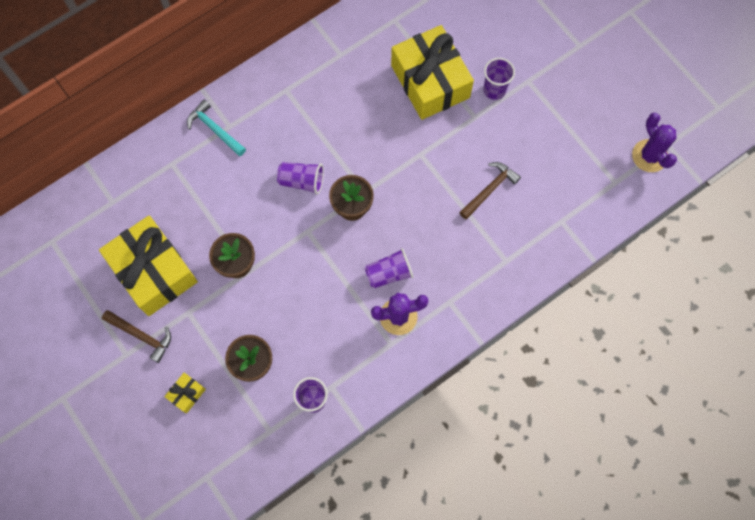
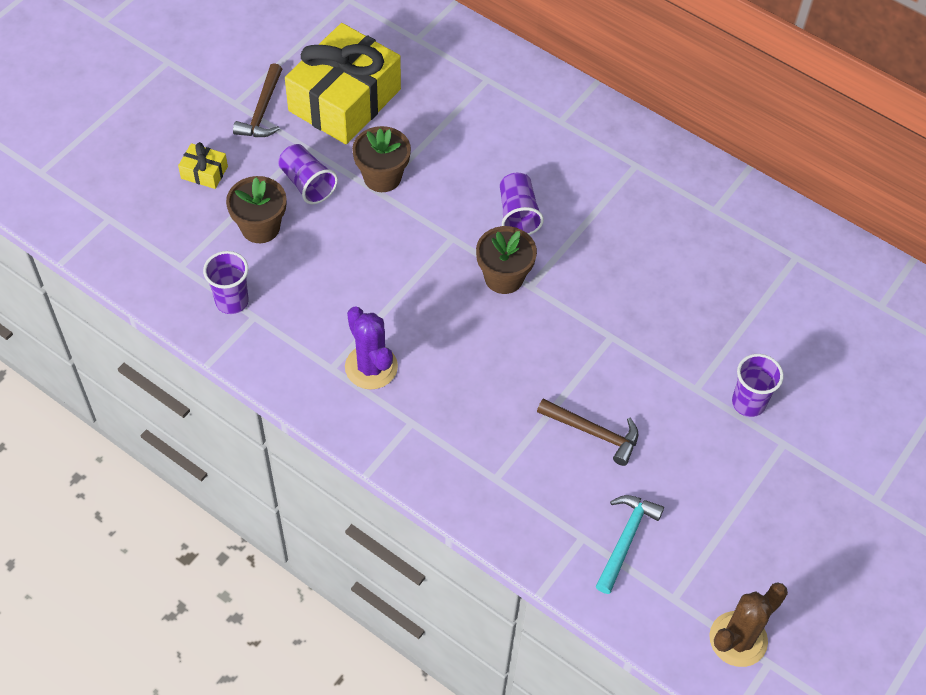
camera: 70 degrees right, 15 degrees down
turquoise hammer [187,99,246,156] -> turquoise hammer moved to [596,495,664,594]
purple cup [364,248,414,288] -> purple cup moved to [278,144,338,204]
yellow gift [391,25,474,120] -> none
purple cactus [632,113,677,172] -> brown cactus [709,582,788,667]

